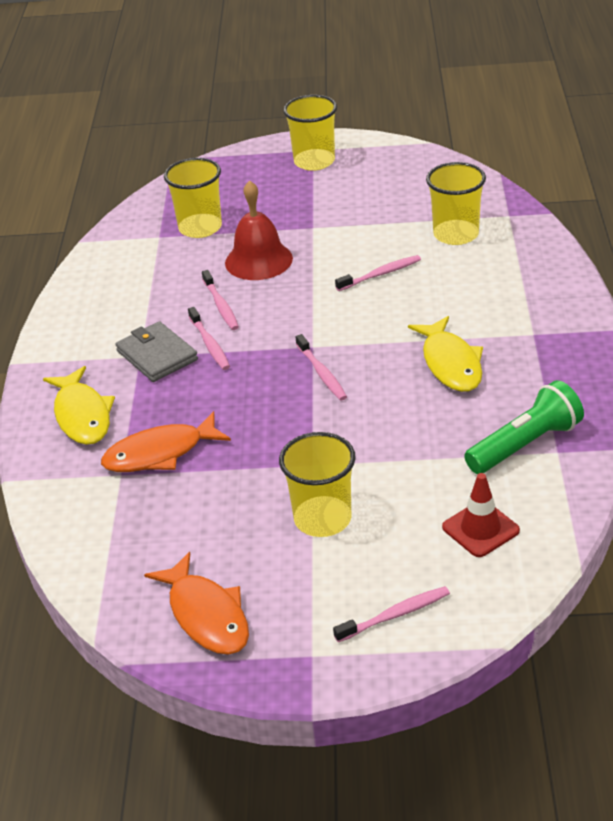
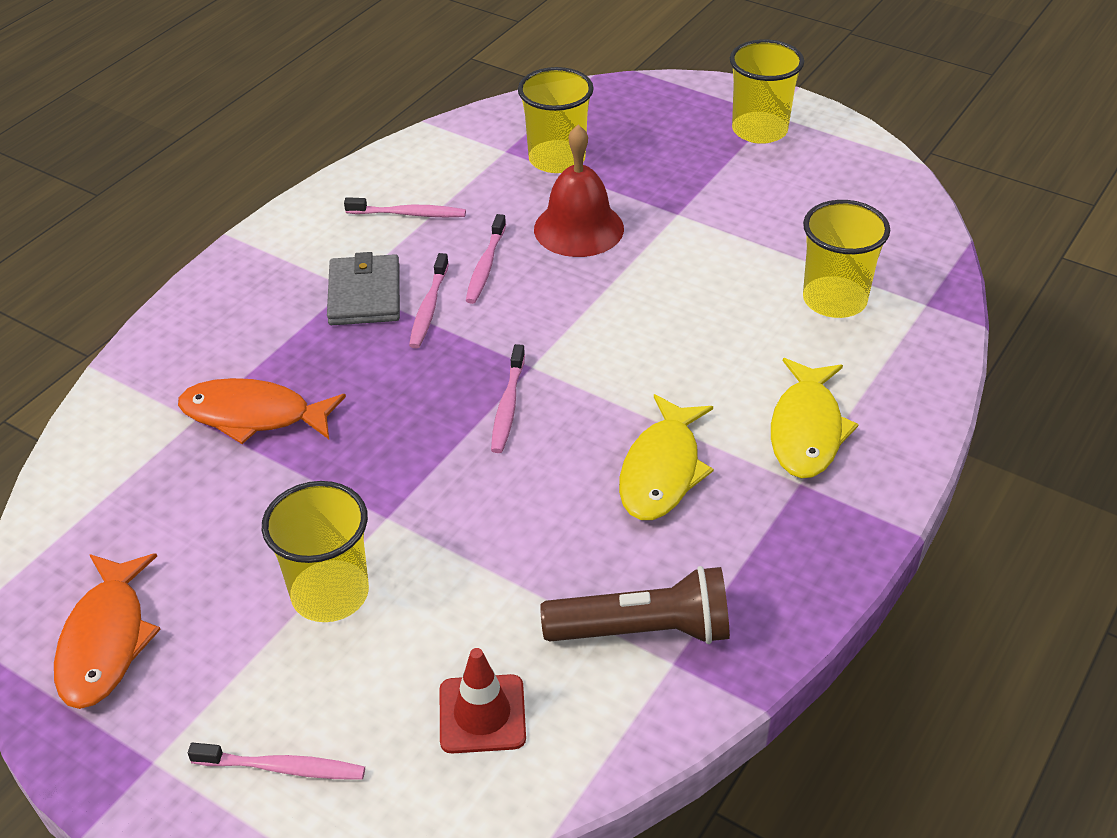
camera: 30 degrees right, 5 degrees up
yellow fish [43,366,115,445] -> yellow fish moved to [771,358,859,478]
pink toothbrush [335,255,421,291] -> pink toothbrush moved to [344,197,466,217]
green flashlight [464,380,584,474] -> brown flashlight [540,566,730,644]

